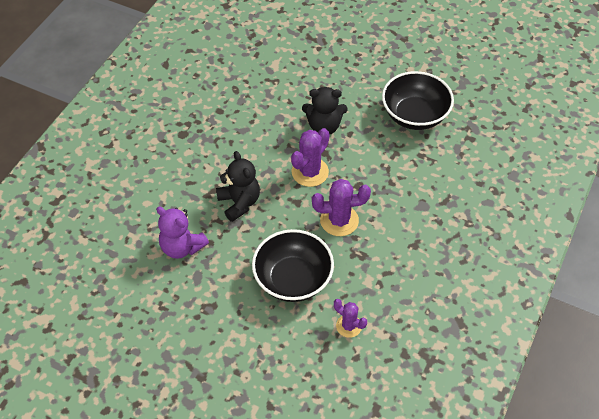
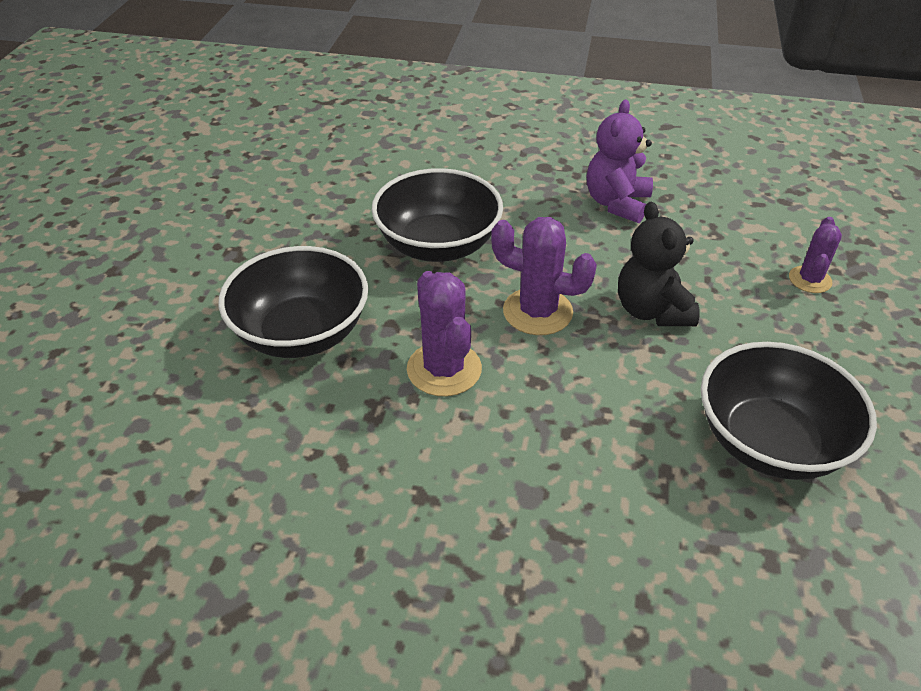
camera: 75 degrees right, 10 degrees down
purple teddy bear [156,207,209,259] -> purple teddy bear moved to [587,100,653,223]
black teddy bear [216,151,260,222] -> black bowl [372,168,503,262]
purple cactus [334,299,367,338] -> purple cactus moved to [789,217,842,293]

